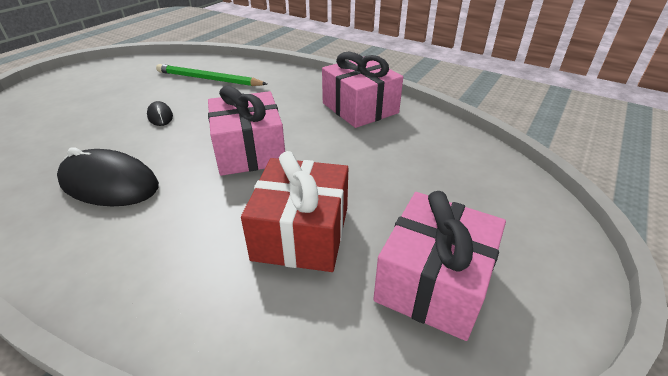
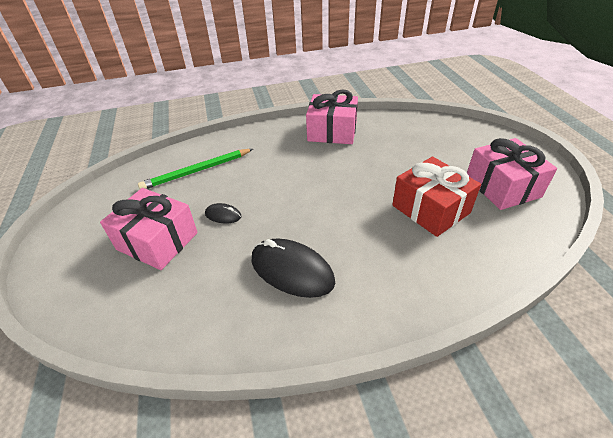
camera: 45 degrees left, 5 degrees up
black mouse [57,147,159,206] -> black mouse turned 60 degrees clockwise [252,239,335,298]
pink gift [208,85,285,176] -> pink gift moved to [100,188,198,270]

